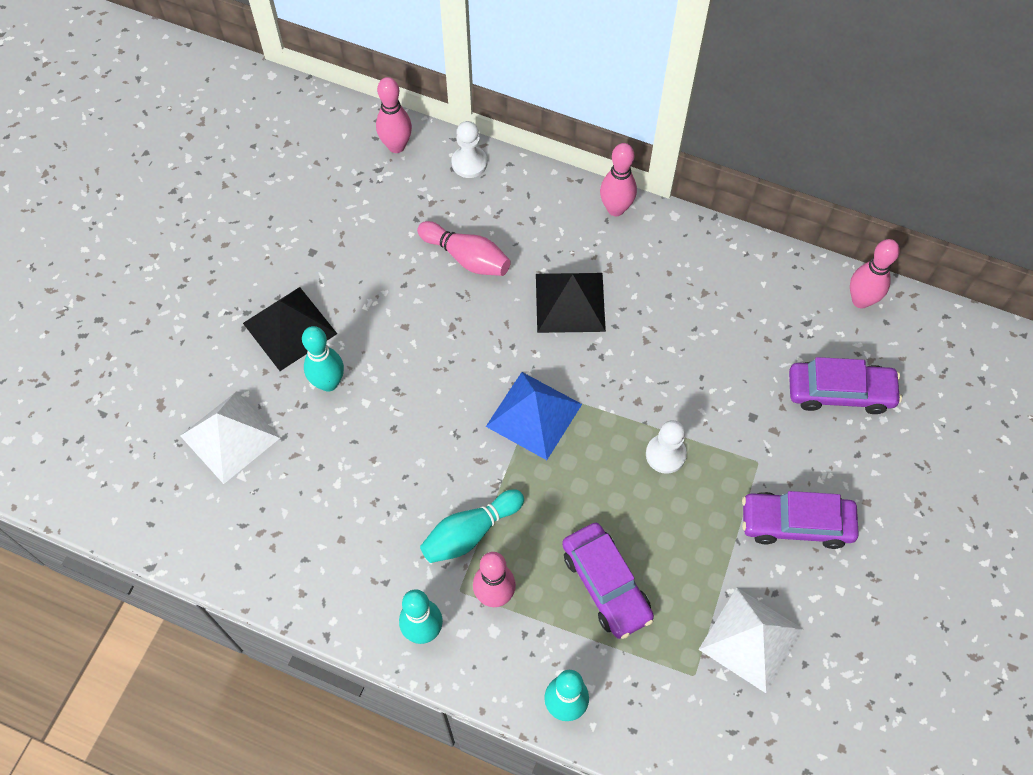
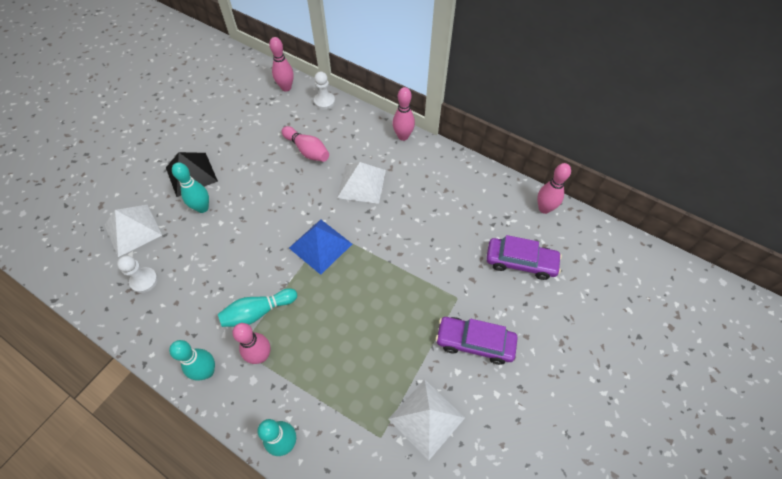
camera: 10 degrees right, 5 degrees down
black pyramid [536,273,606,333] -> white pyramid [337,162,386,204]
purple car [562,523,654,639] -> none
white pawn [646,420,687,474] -> white pawn moved to [117,255,158,293]

